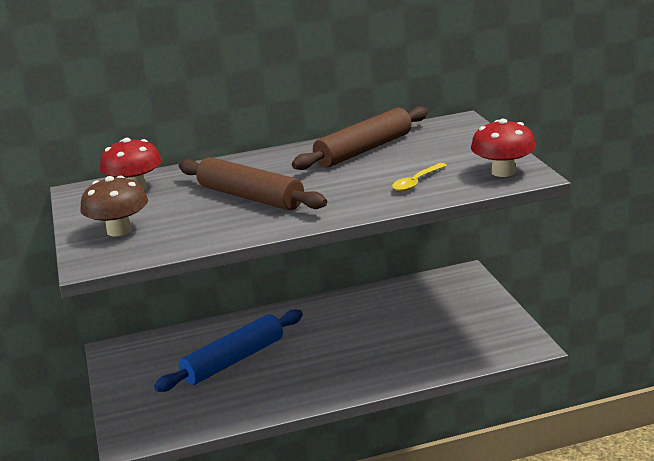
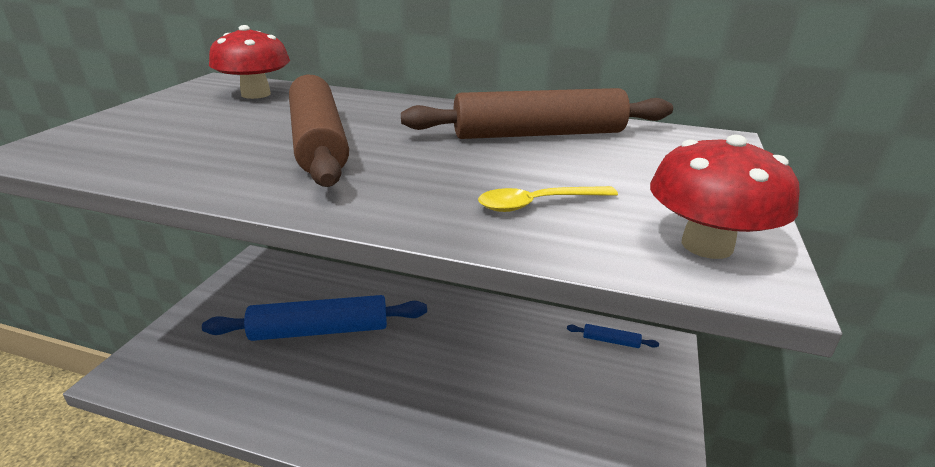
camera: 30 degrees right, 5 degrees up
brown mushroom [80,176,148,236] -> none
none -> blue rolling pin [567,324,659,348]

